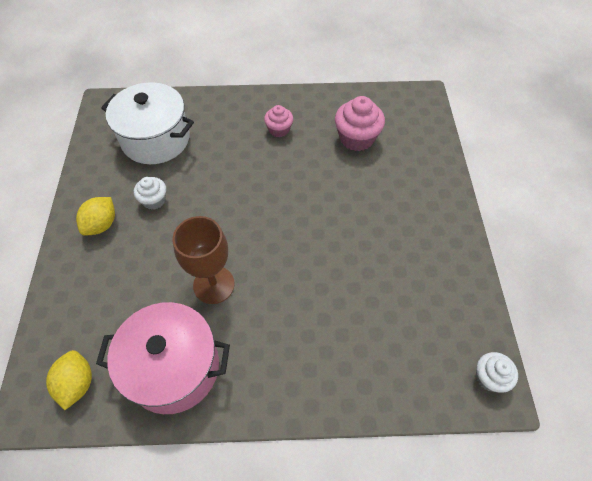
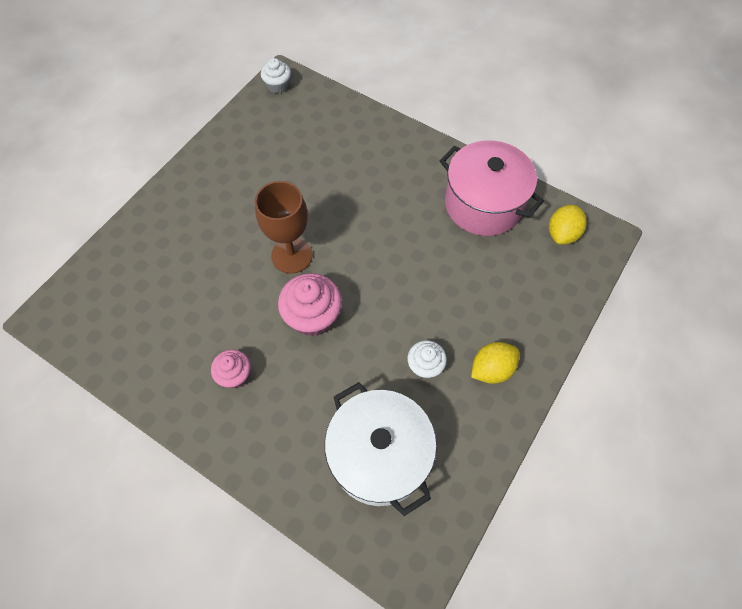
camera: 145 degrees left, 5 degrees up
brown goblet [173,216,235,304] -> brown goblet moved to [255,181,312,274]
pink cupcake [335,96,385,151] -> pink cupcake moved to [278,273,342,336]

